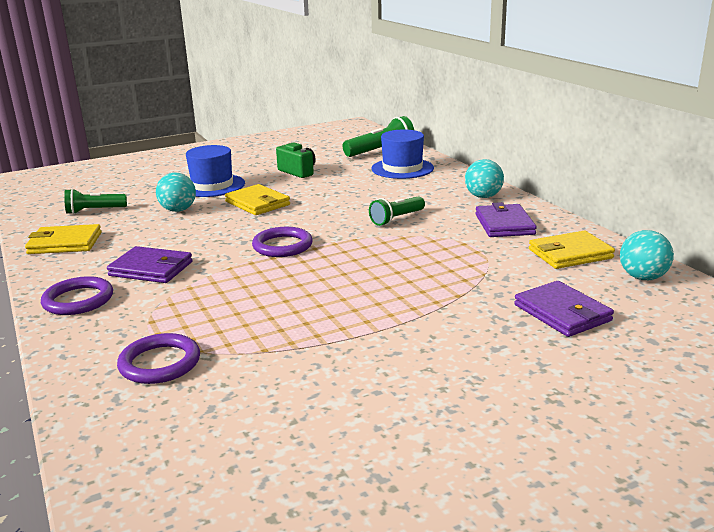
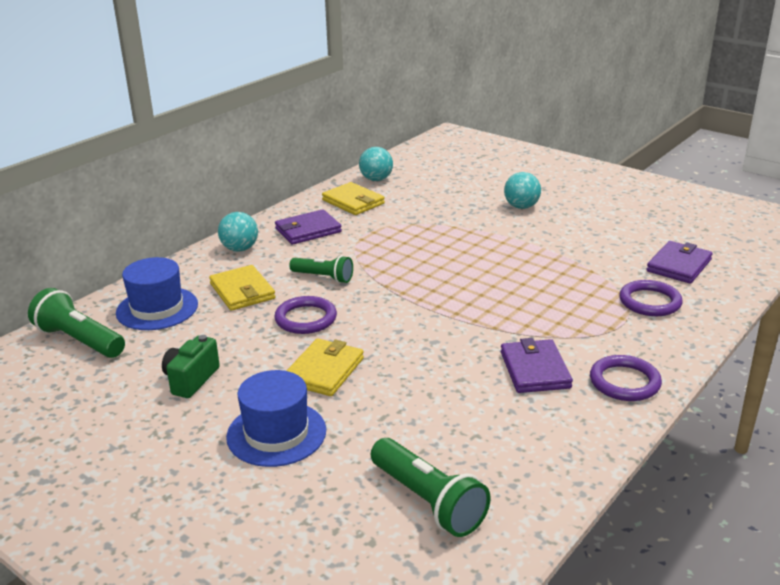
camera: 115 degrees left, 5 degrees up
yellow wallet [25,224,102,254] -> yellow wallet moved to [209,265,275,311]
green flashlight [64,189,127,214] -> green flashlight [371,438,491,537], size x1.50
turquoise ball [156,173,196,212] -> turquoise ball moved to [504,172,541,209]
purple ring [252,227,313,257] -> purple ring moved to [274,296,337,334]
purple wallet [514,281,614,337] -> purple wallet moved to [646,241,713,284]

